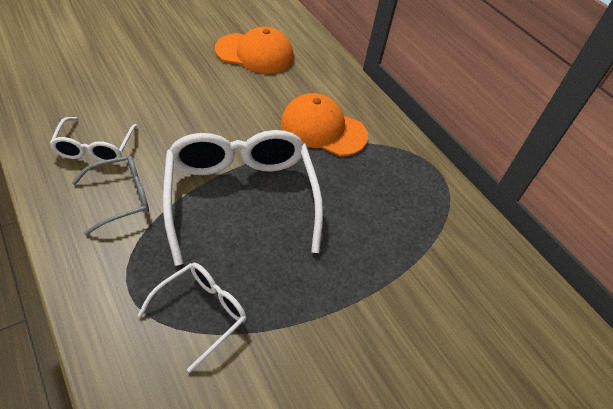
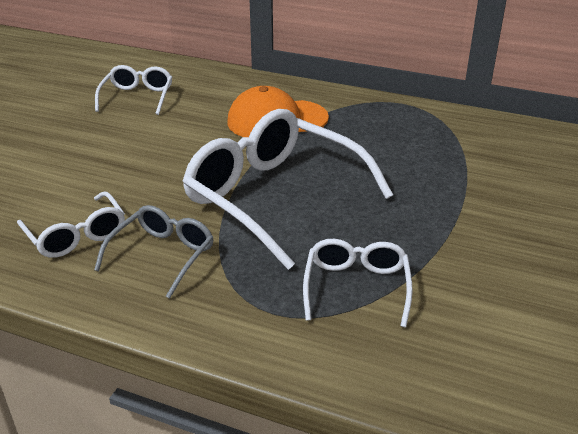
camera: 30 degrees left, 15 degrees down
orange cap [215,27,294,74] -> white glasses [95,65,172,115]

